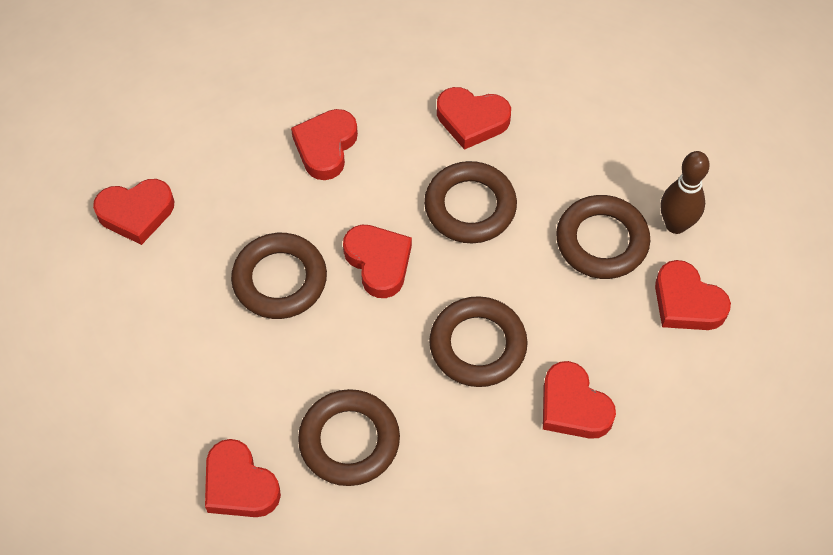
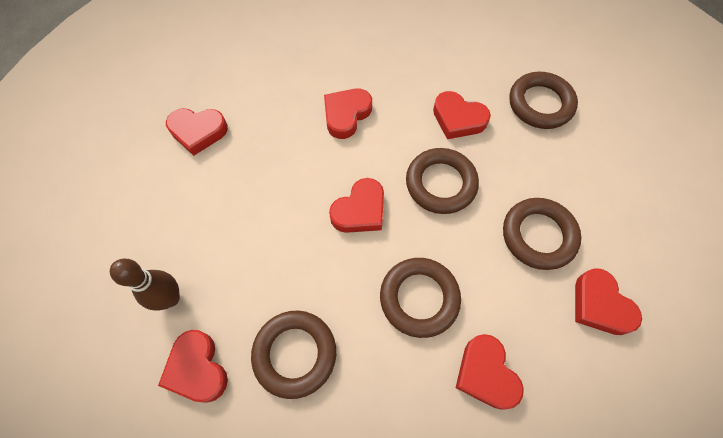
camera: 15 degrees right, 5 degrees up
brown ring [231,233,327,319] -> brown ring moved to [509,72,578,129]
red heart [343,225,412,298] -> red heart turned 60 degrees clockwise [329,178,384,233]
brown bowling pin [661,151,710,234] -> brown bowling pin moved to [110,259,180,311]

